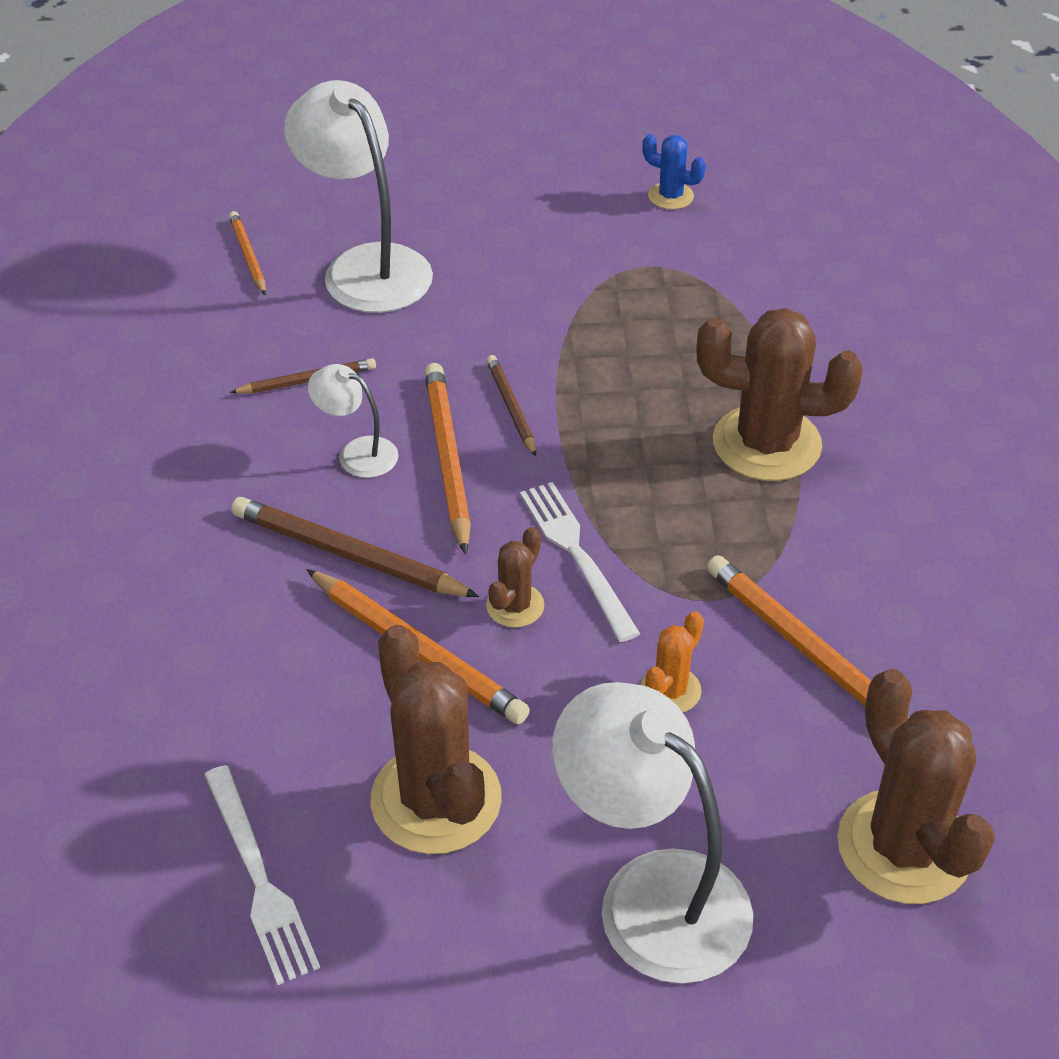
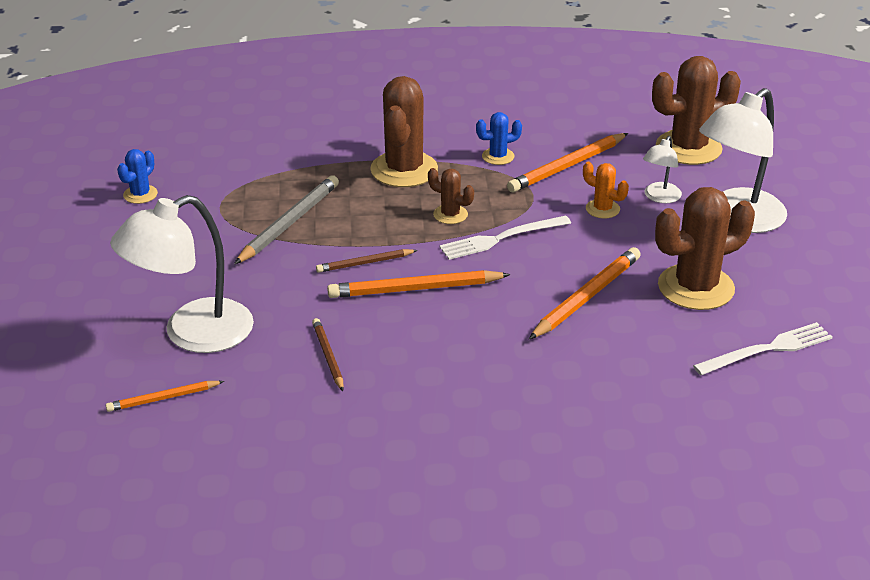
camera: 90 degrees left, 10 degrees down
brown pencil [231,497,479,597] -> none
white lamp [308,364,399,478] -> white lamp moved to [643,136,682,203]
brown cactus [486,527,545,628] -> brown cactus moved to [428,168,474,224]
none -> grey pencil [234,175,339,264]
none -> blue cactus [476,112,522,165]

